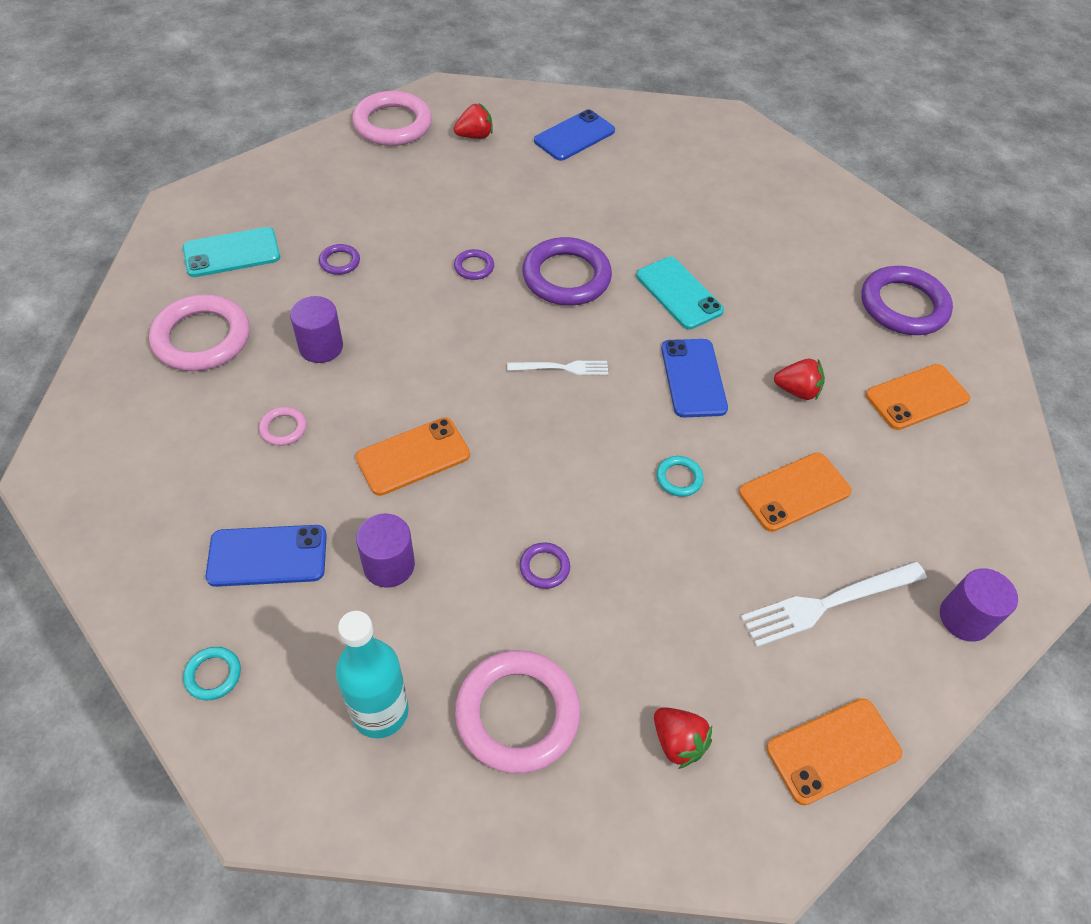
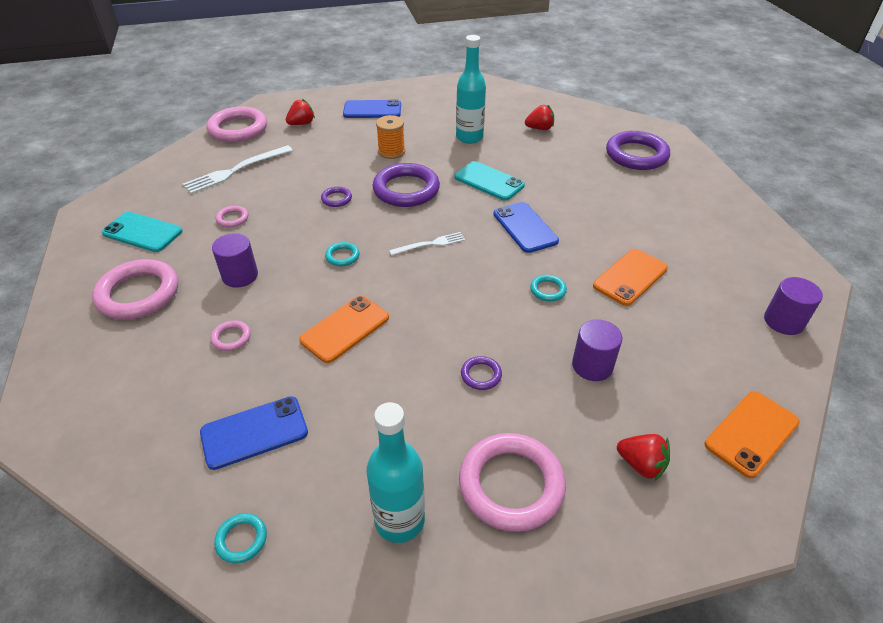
camera: 15 degrees left, 10 degrees down
turquoise phone [183,227,280,277] -> turquoise phone turned 60 degrees clockwise [102,212,183,252]
purple ring [319,244,360,275] -> pink ring [216,206,248,227]
purple cylinder [356,513,415,588] -> purple cylinder moved to [572,319,622,381]
blue phone [534,110,615,161] -> blue phone turned 60 degrees clockwise [343,99,401,118]
white fork [741,561,927,647] -> white fork moved to [183,145,293,194]
red strawberry [774,359,825,400] -> red strawberry moved to [525,105,554,130]
orange phone [866,364,970,430] -> none
none -> turquoise ring [325,242,359,266]
none -> orange spool [376,115,405,159]
none -> turquoise bottle [456,35,486,144]

